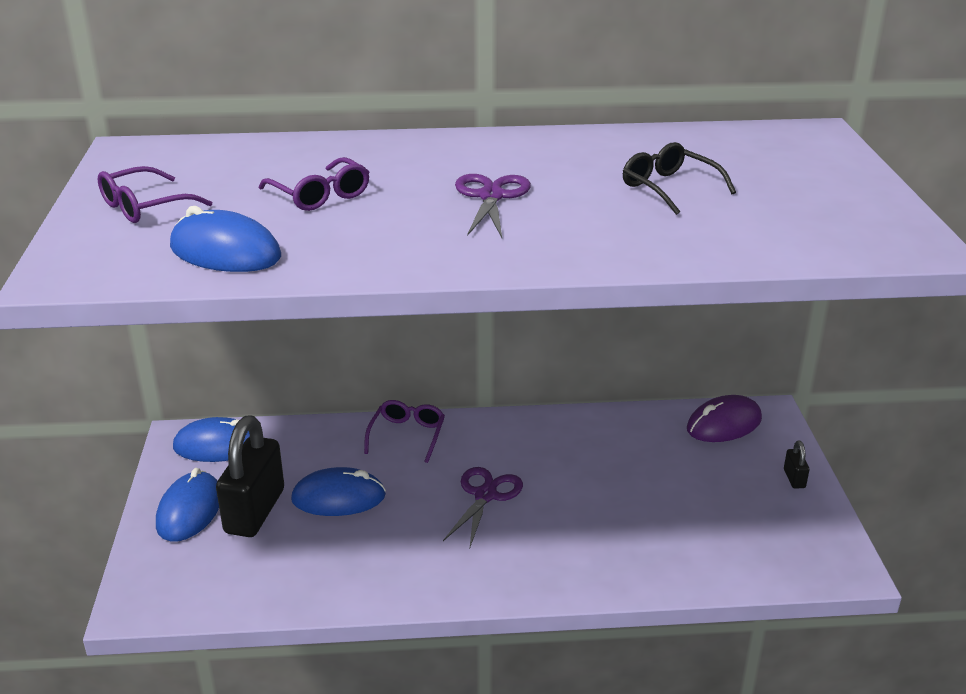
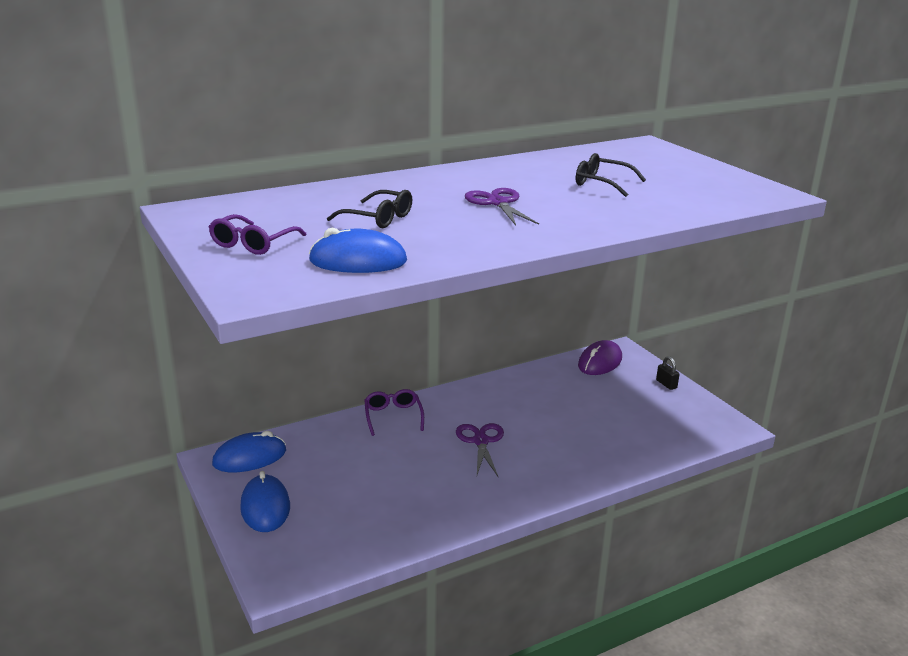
camera: 25 degrees left, 5 degrees down
black padlock [216,416,284,537] -> none
purple glasses [259,157,369,211] -> black glasses [327,190,412,228]
blue mouse [291,467,386,516] -> none

